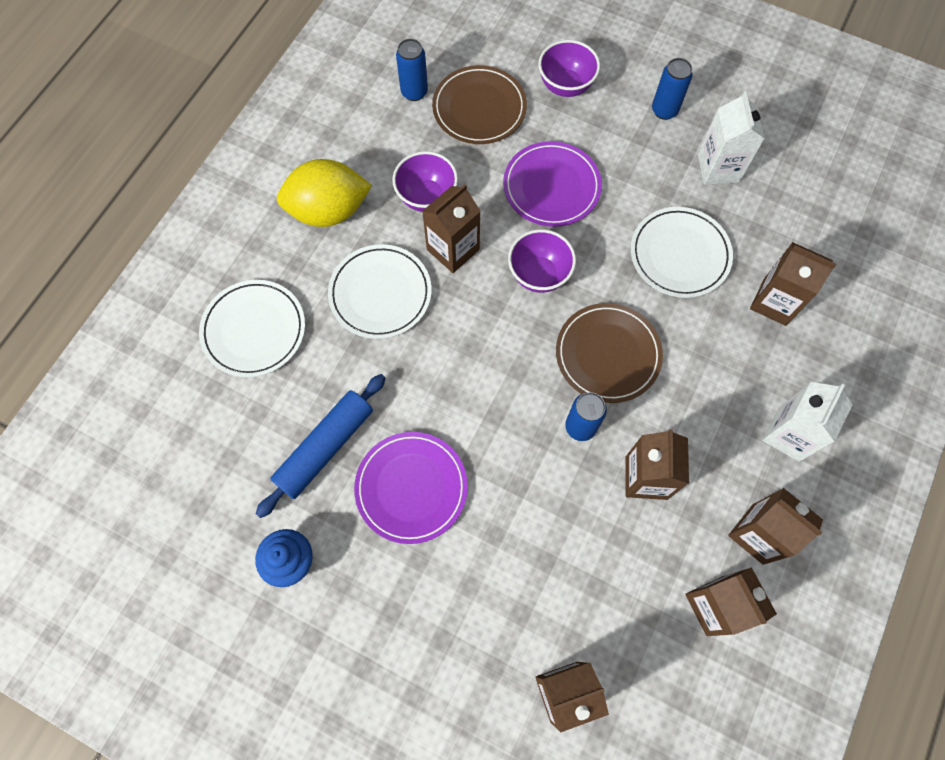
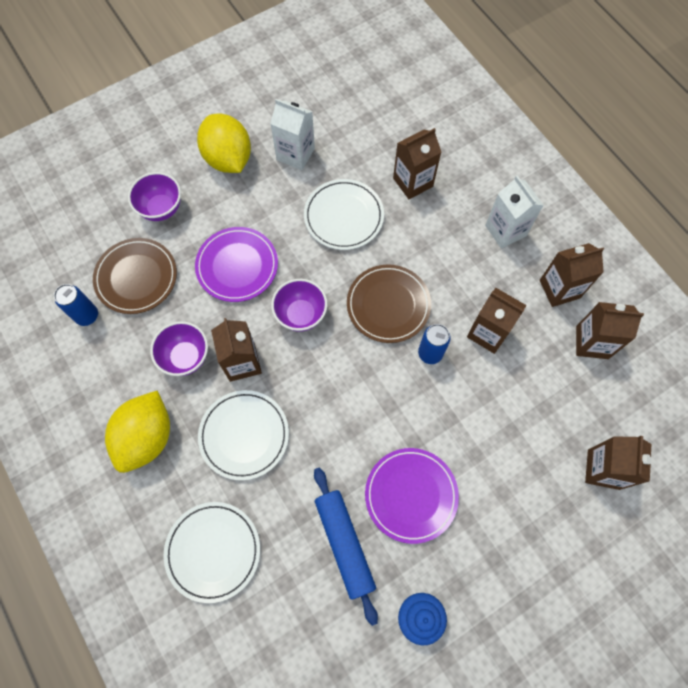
camera: 60 degrees left, 0 degrees up
blue can [652,58,693,120] -> yellow lemon [197,114,251,173]

